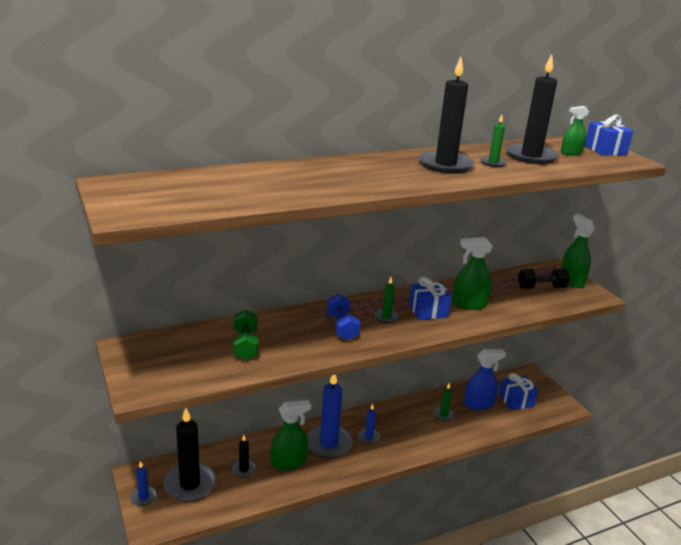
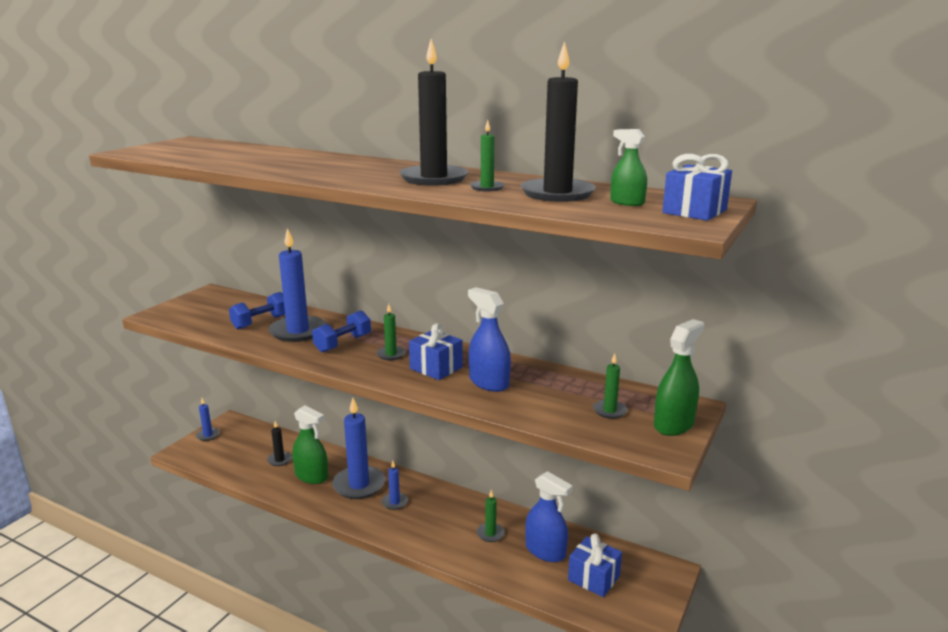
camera: 55 degrees right, 5 degrees down
black candle [163,408,216,502] -> none
green dumbbell [234,309,258,360] -> blue dumbbell [229,292,285,330]
green spray bottle [452,237,493,310] -> blue spray bottle [468,287,511,392]
black dumbbell [518,269,570,289] -> green candle [593,353,627,419]
none -> blue candle [269,228,326,342]

